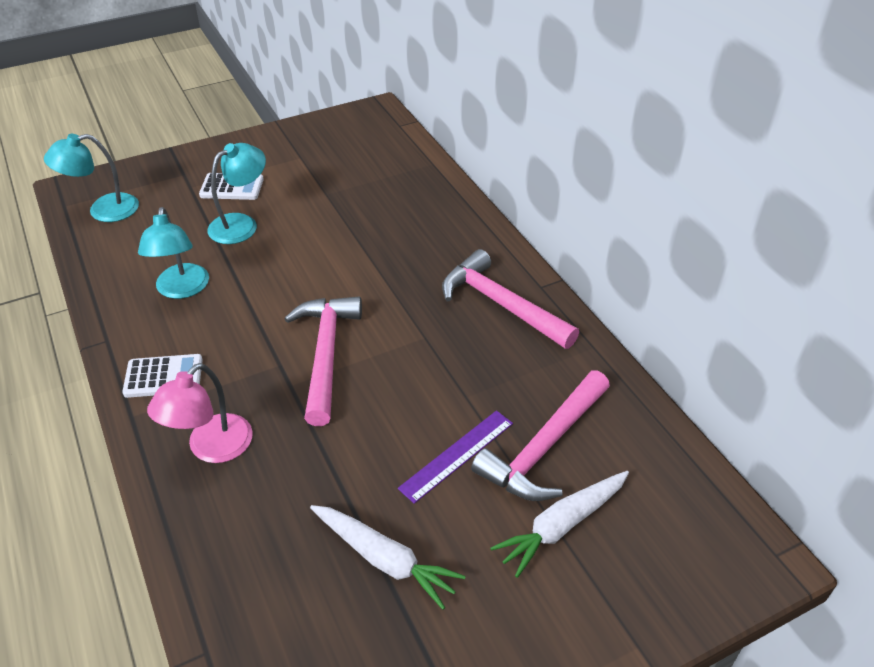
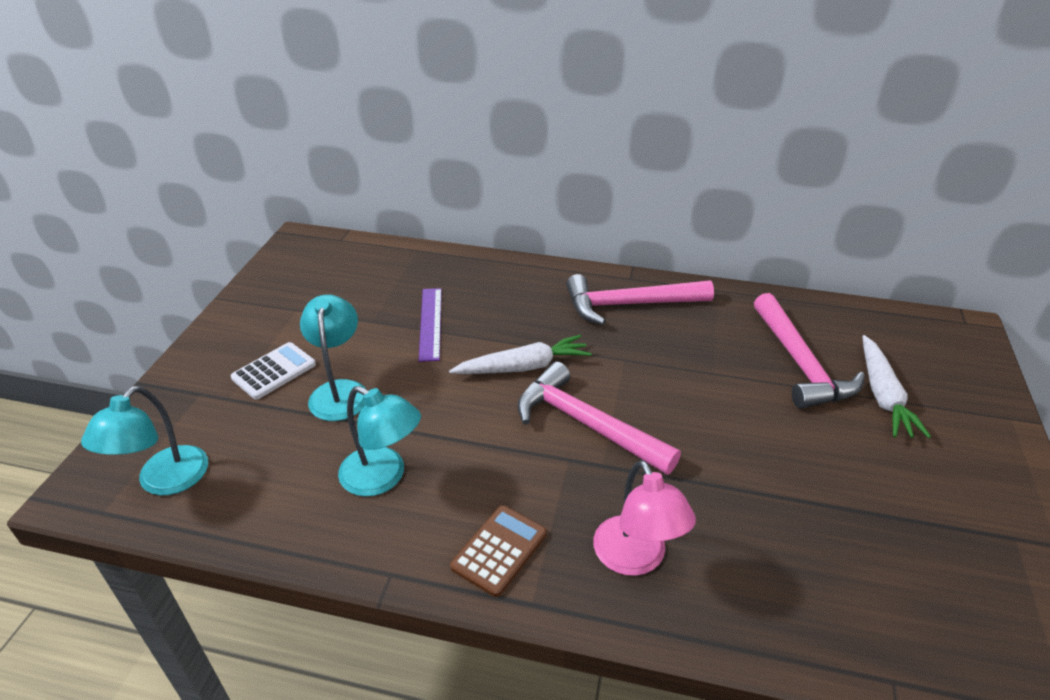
camera: 50 degrees left, 5 degrees down
white calculator [122,354,203,398] -> brown calculator [450,505,547,597]
white carrot [310,505,466,610] -> white carrot moved to [449,335,592,374]
purple ruler [398,410,513,504] -> purple ruler moved to [419,288,442,362]

